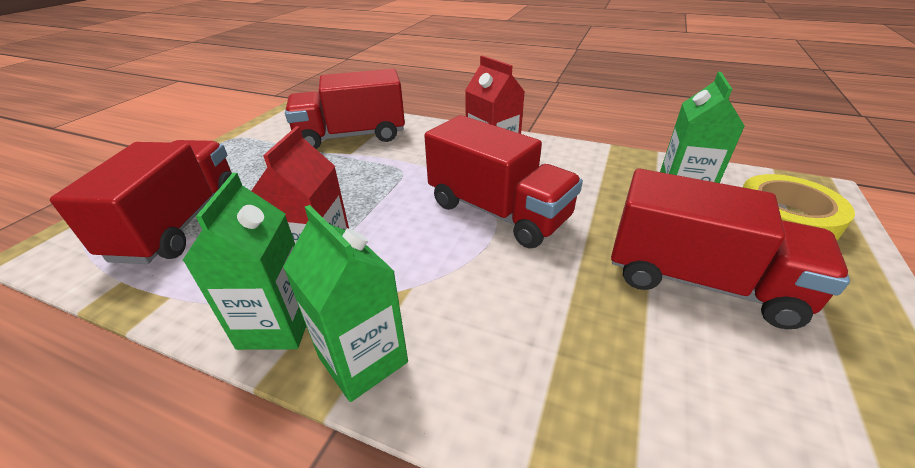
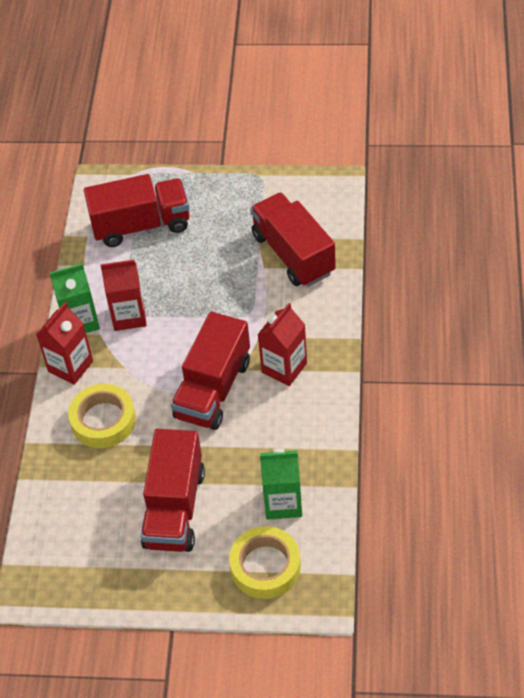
camera: 75 degrees right, 15 degrees up
green carton [283,205,408,402] -> red carton [36,302,93,385]
none -> yellow tape [68,384,136,448]

